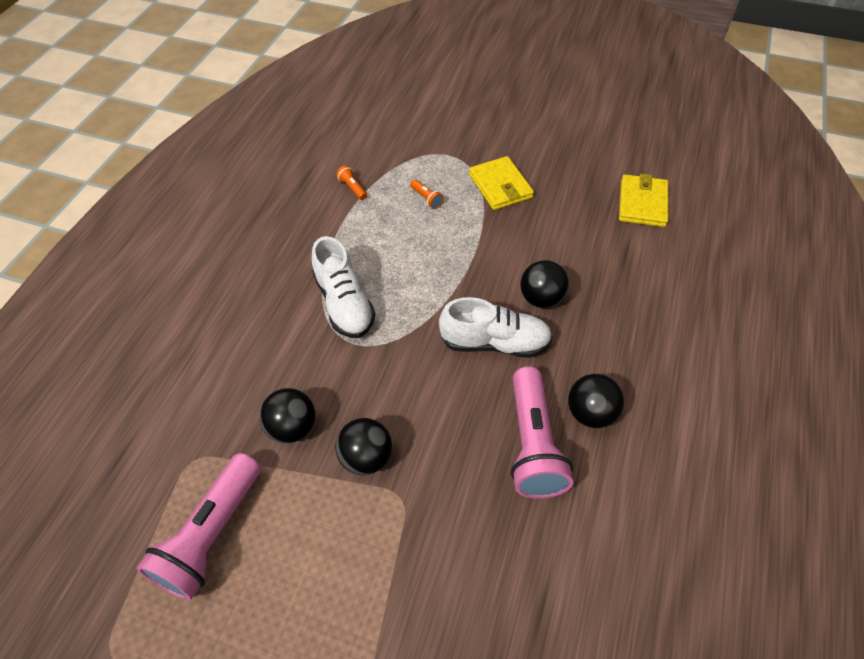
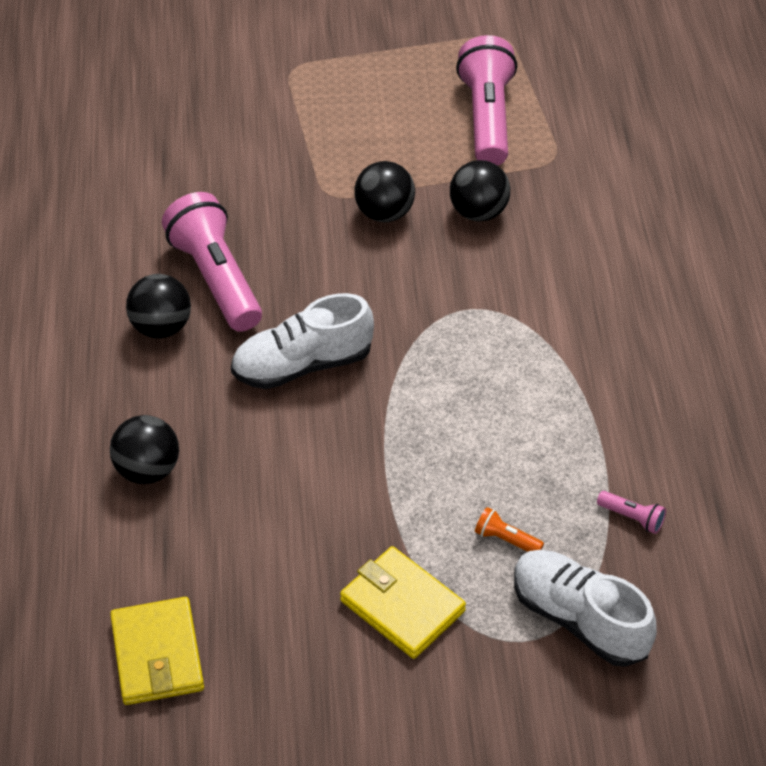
camera: 155 degrees right, 5 degrees down
white shoe [312,236,375,338] -> white shoe moved to [514,550,657,667]
orange flashlight [336,165,367,200] -> pink flashlight [597,491,666,534]
black ball [521,260,569,308] -> black ball moved to [110,415,179,484]

